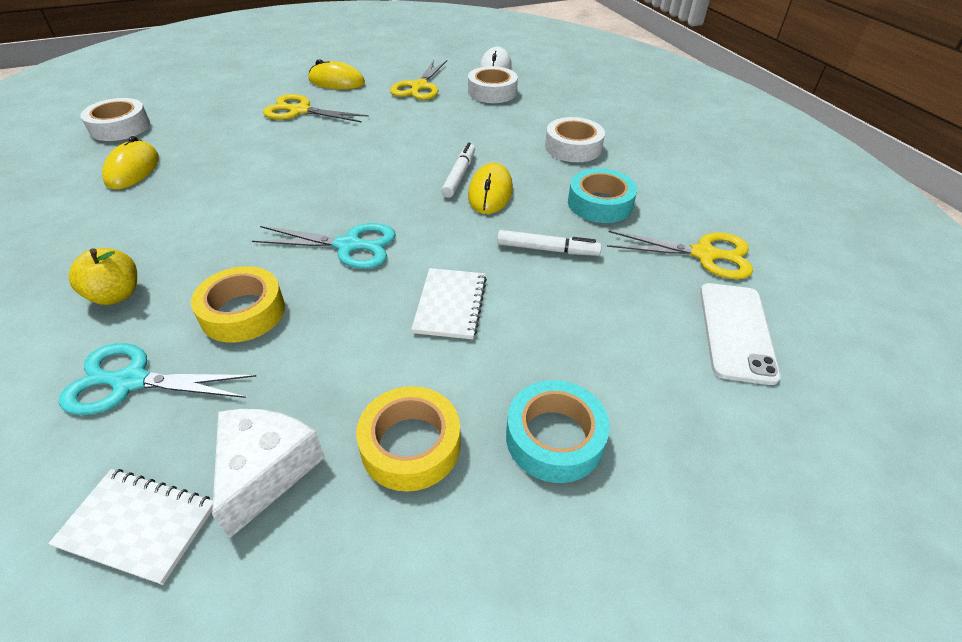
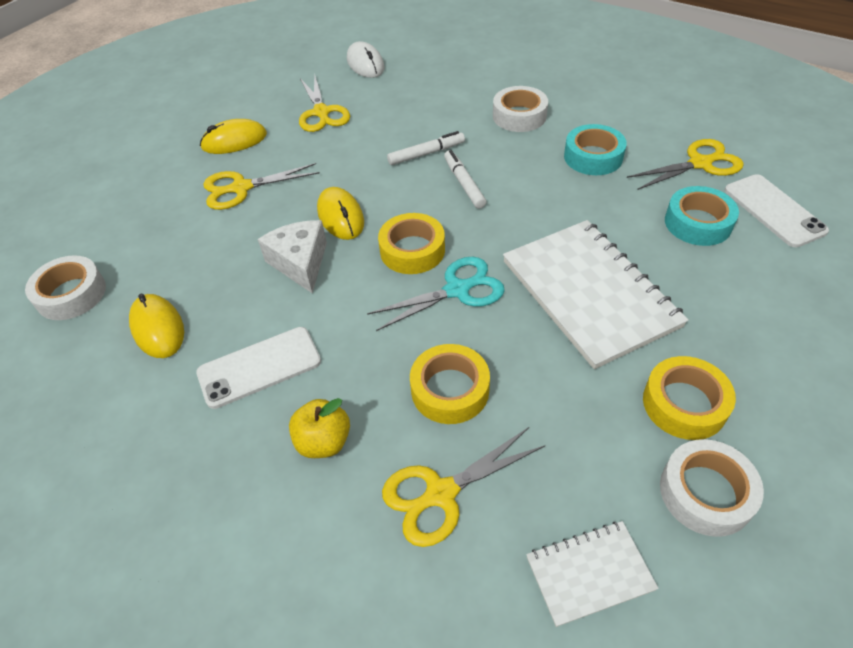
camera: 30 degrees left, 5 degrees up
turquoise scissors [59,343,256,415] -> yellow scissors [382,427,545,547]
white cheese [212,409,325,539] -> white cheese moved to [258,220,327,294]
white notebook [411,268,487,339] -> white notebook [503,220,689,369], size x2.02
white tape [468,66,518,103] -> white tape moved to [660,439,764,537]
yellow mouse [468,163,513,214] -> yellow mouse moved to [317,187,364,240]
white marker [497,230,602,256] -> white marker moved to [387,131,465,165]
turquoise tape [506,380,610,483] -> turquoise tape moved to [665,186,739,246]
none -> white phone [196,327,321,409]
none -> yellow tape [378,213,445,274]

